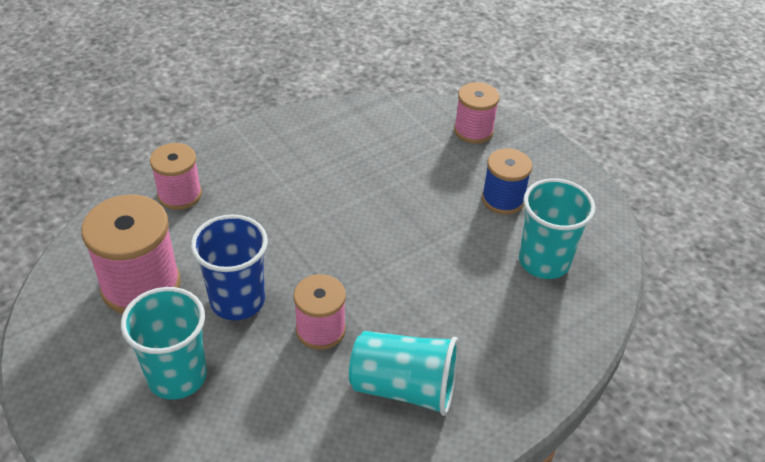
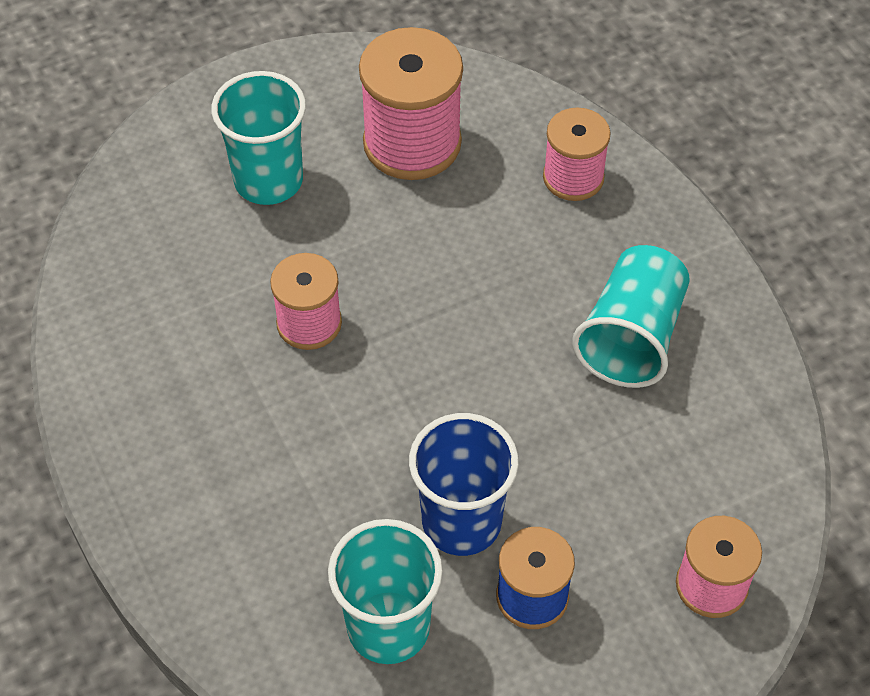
camera: 100 degrees right, 10 degrees up
blue cup [191,214,268,320] -> blue cup moved to [409,413,519,556]
turquoise cup [349,331,459,416] -> turquoise cup moved to [572,245,690,388]

